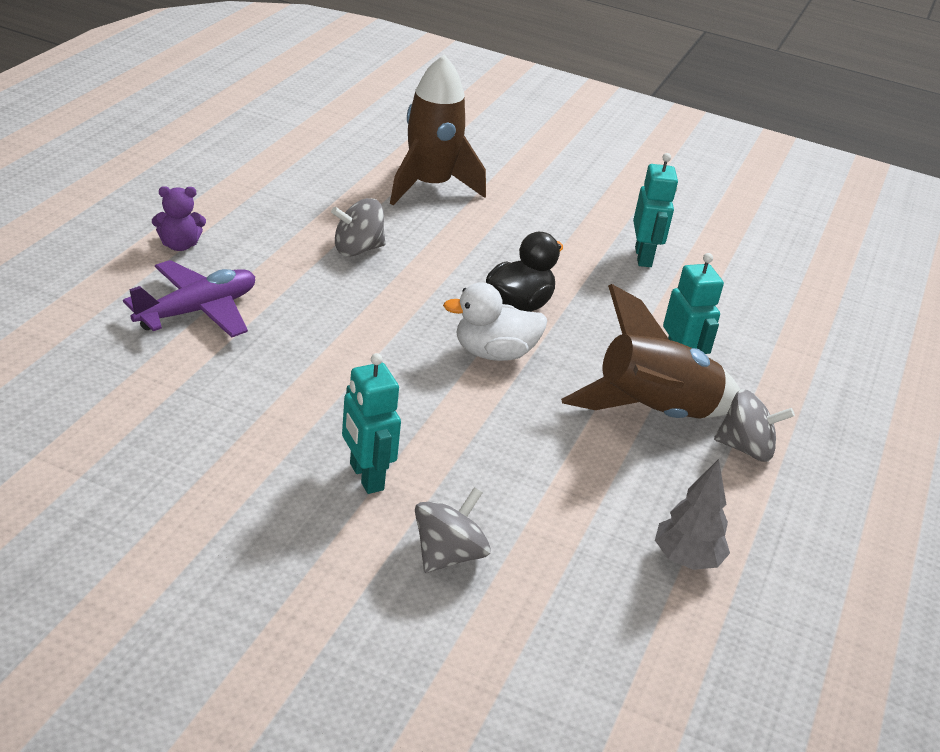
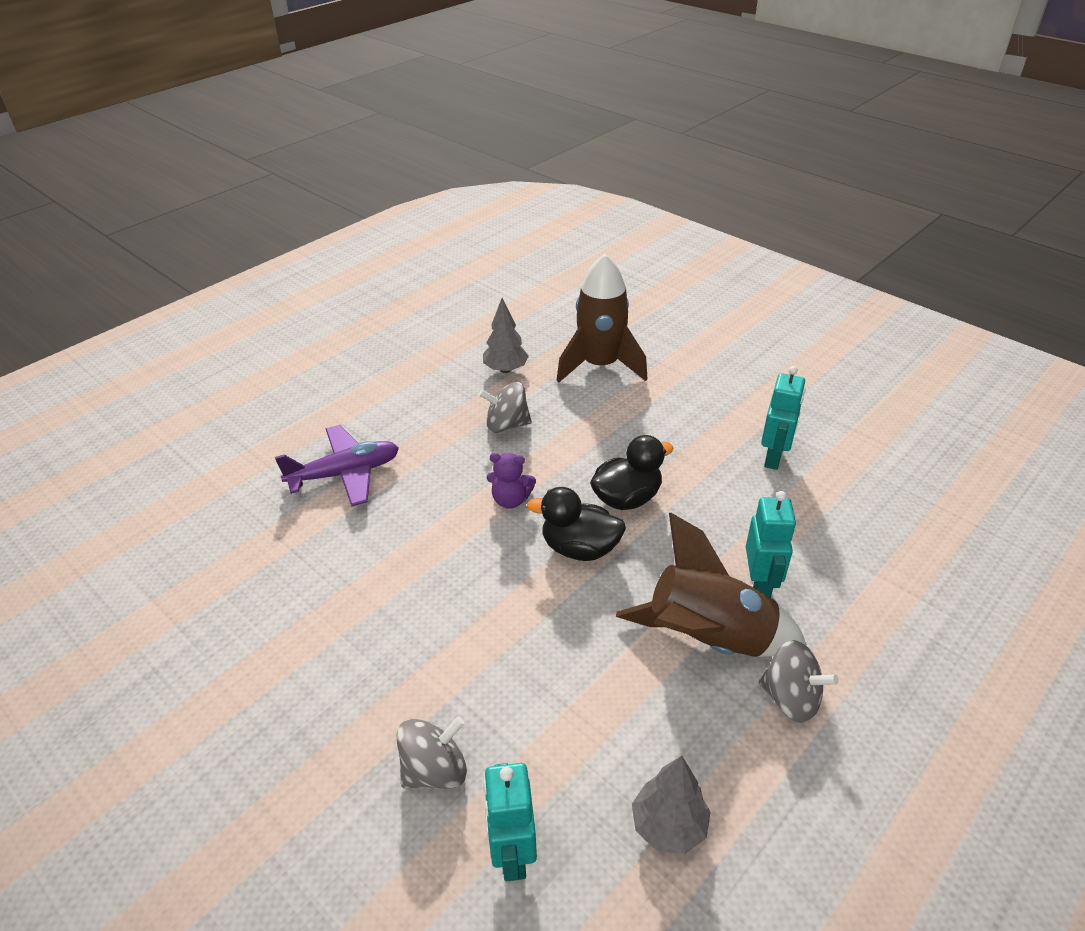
camera: 25 degrees right, 5 degrees up
purple teddy bear [152,186,206,251] -> purple teddy bear moved to [487,453,536,509]
turquoise robot [342,353,401,494] -> turquoise robot moved to [483,763,537,881]
white duck [443,282,547,361] -> black duck [527,487,626,561]
none -> grey tree [483,298,529,373]

